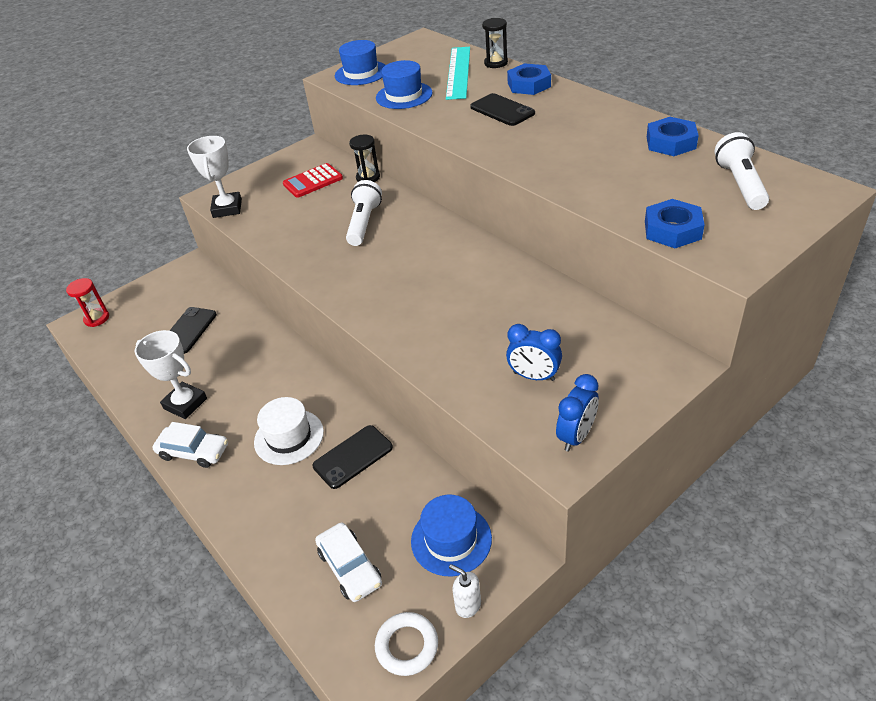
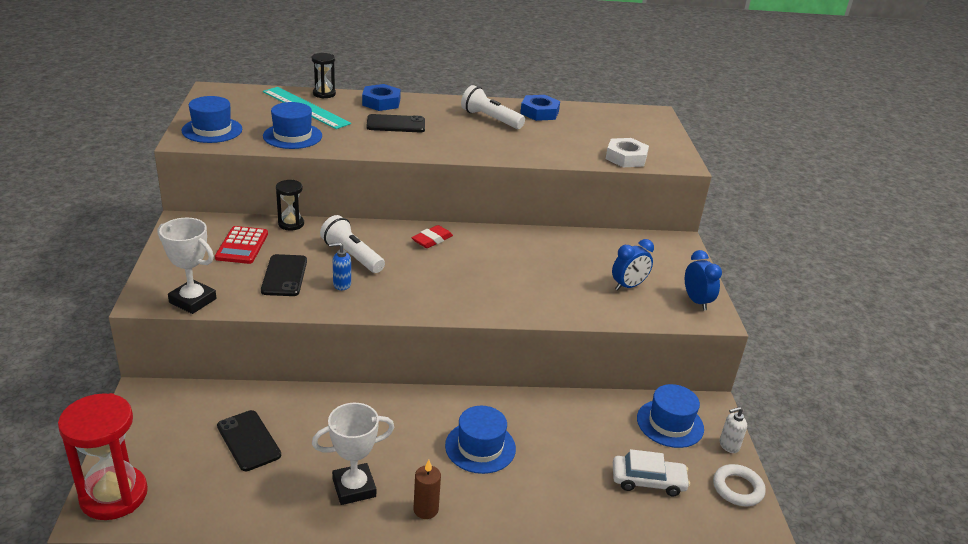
camera: 60 degrees left, 10 degrees down
red hourglass [66,278,109,327] -> red hourglass [58,393,148,520], size x1.88
white car [152,422,228,468] -> brown candle [413,460,441,519]
white hat [254,397,324,465] -> blue hat [445,406,516,474]
black phone [312,425,393,489] -> black phone moved to [261,254,307,296]
blue nut [645,199,705,248] -> white nut [606,138,649,167]
white flashlight [714,132,769,210] -> white flashlight moved to [461,85,525,129]
none -> blue soap dispenser [329,242,351,290]
none -> red eraser [412,225,453,248]

